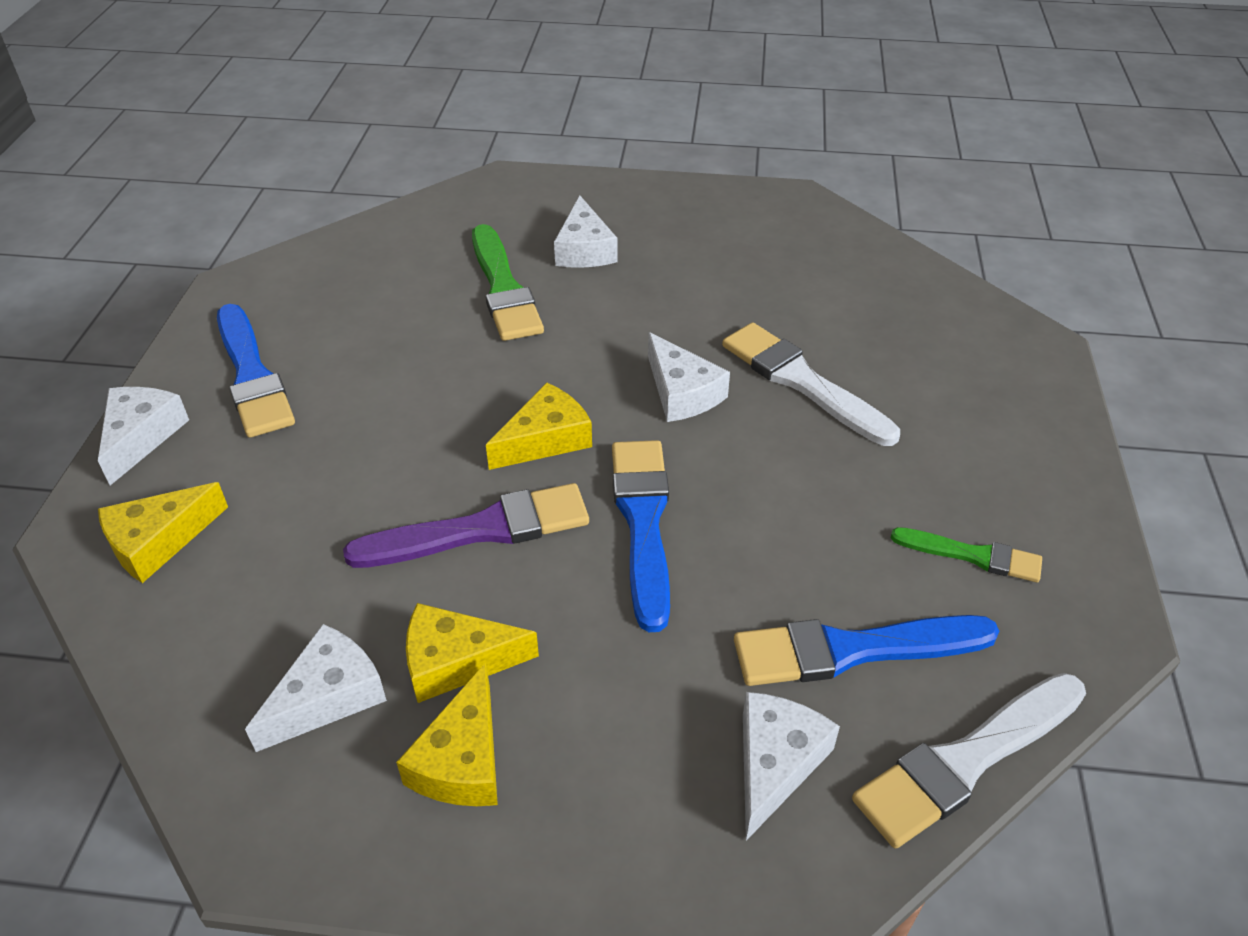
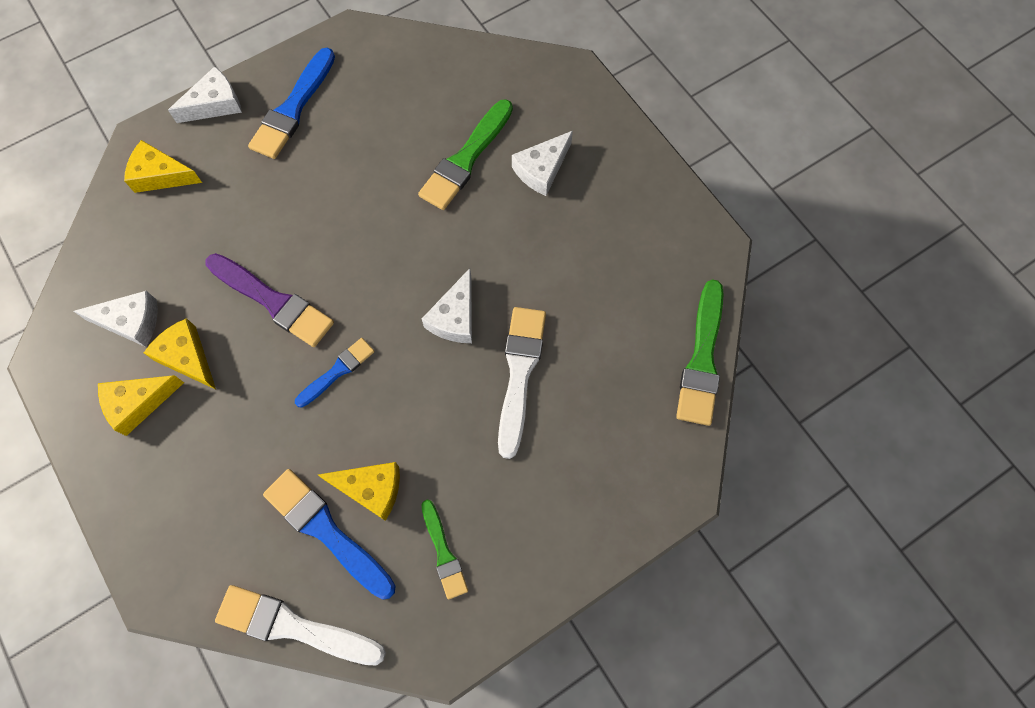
camera: 50 degrees right, 25 degrees up
yellow cheese [486,383,592,470] -> yellow cheese moved to [318,462,400,521]
blue brush [612,440,670,632] -> blue brush [295,338,374,408], size x0.60
white cheese [743,692,840,841] -> none
none -> green brush [676,279,724,426]

